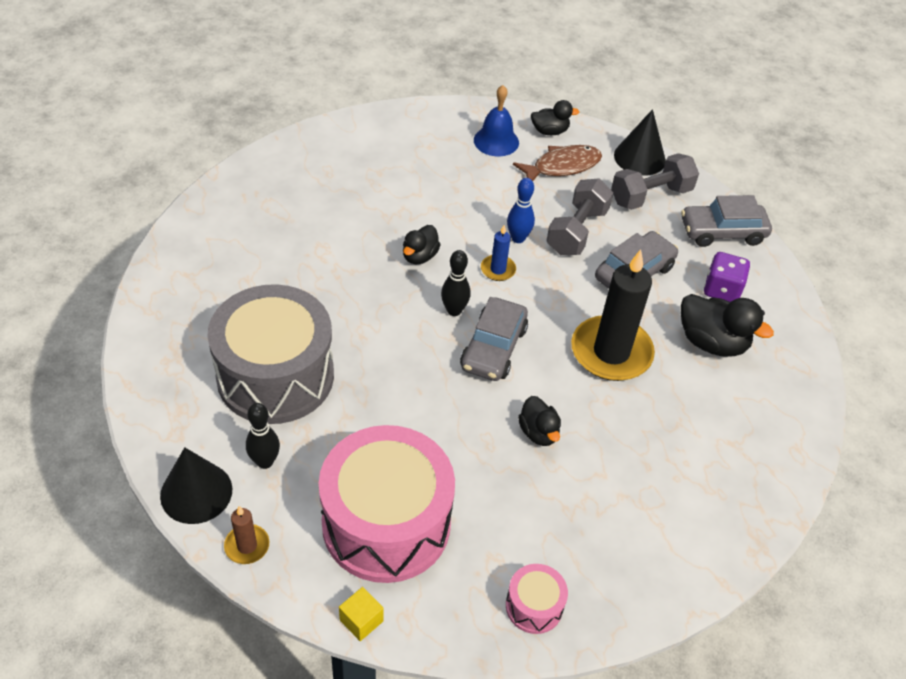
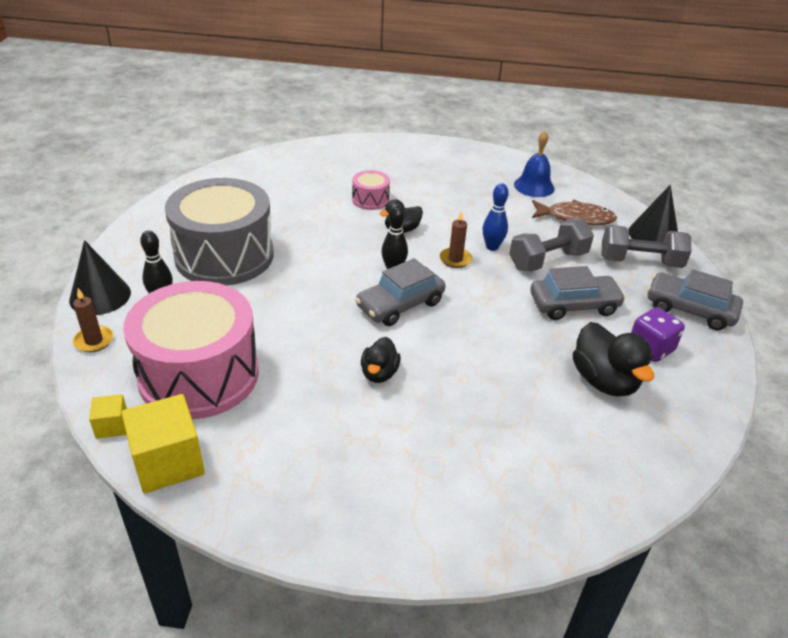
camera: 35 degrees right, 10 degrees down
blue candle [481,225,516,281] -> brown candle [440,210,472,268]
pink drum [506,564,568,634] -> pink drum moved to [352,170,390,210]
black duck [531,100,579,135] -> none
black candle [571,250,655,381] -> none
none -> yellow cube [121,394,205,493]

